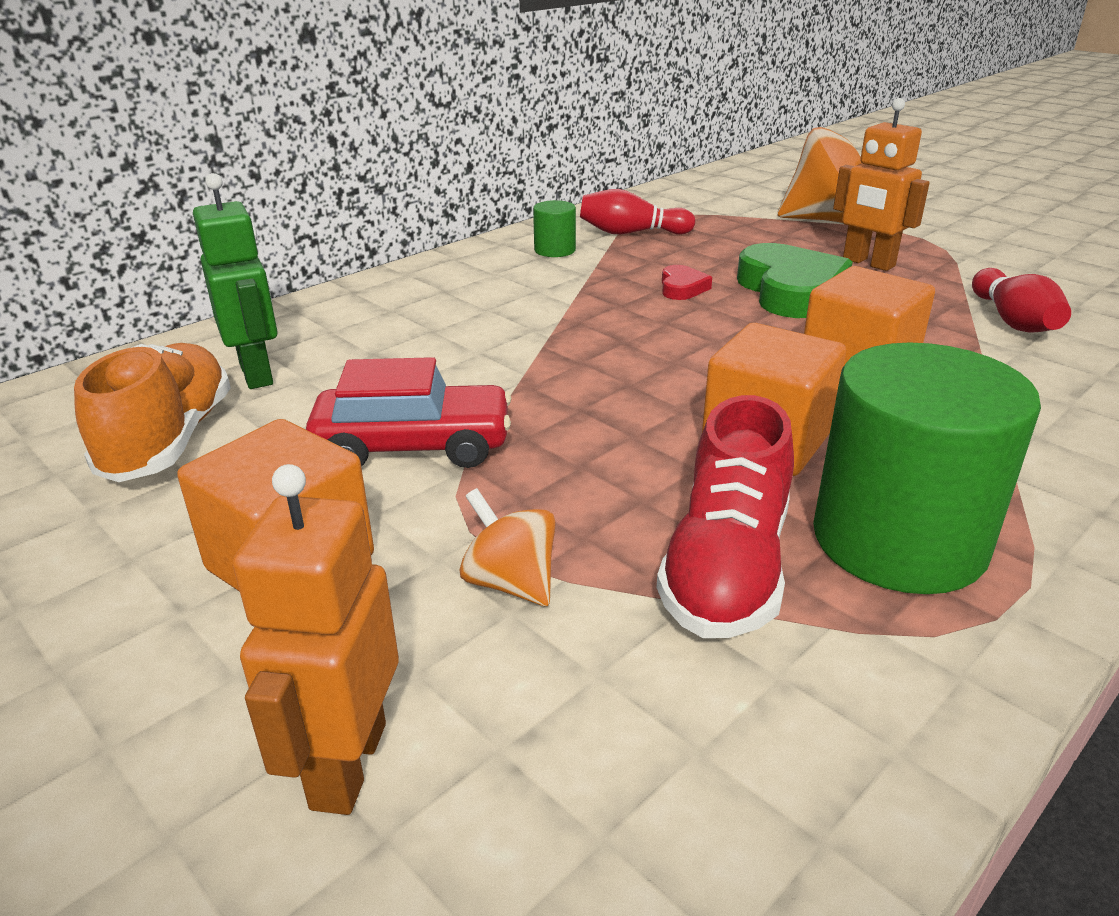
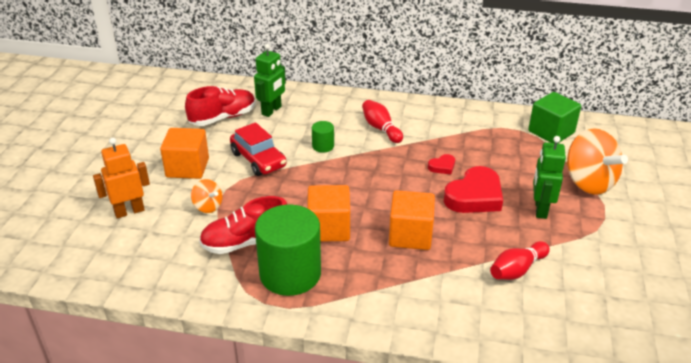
camera: 55 degrees right, 5 degrees up
orange shoe [74,343,231,482] -> red shoe [185,86,256,126]
orange spinning top [460,488,556,606] -> orange spinning top turned 120 degrees clockwise [191,179,222,213]
green cylinder [533,200,576,257] -> green cylinder moved to [312,121,334,153]
red bowling pin [580,189,695,235] -> red bowling pin moved to [362,100,403,143]
green heart [737,243,853,318] -> red heart [443,166,503,213]
orange robot [833,98,930,271] -> green robot [533,136,566,219]
none -> green cube [528,92,581,144]

